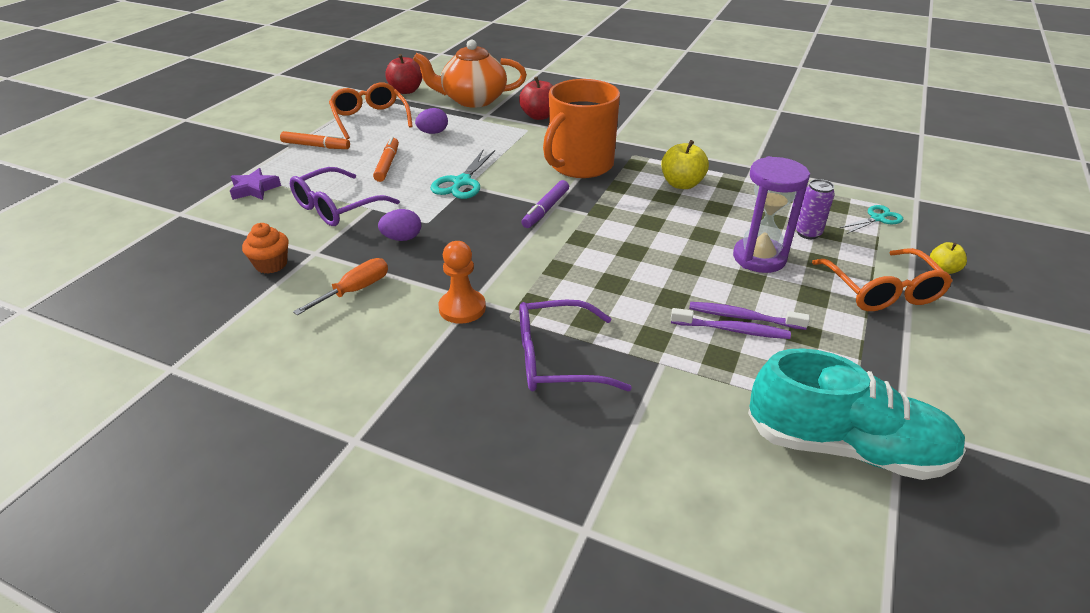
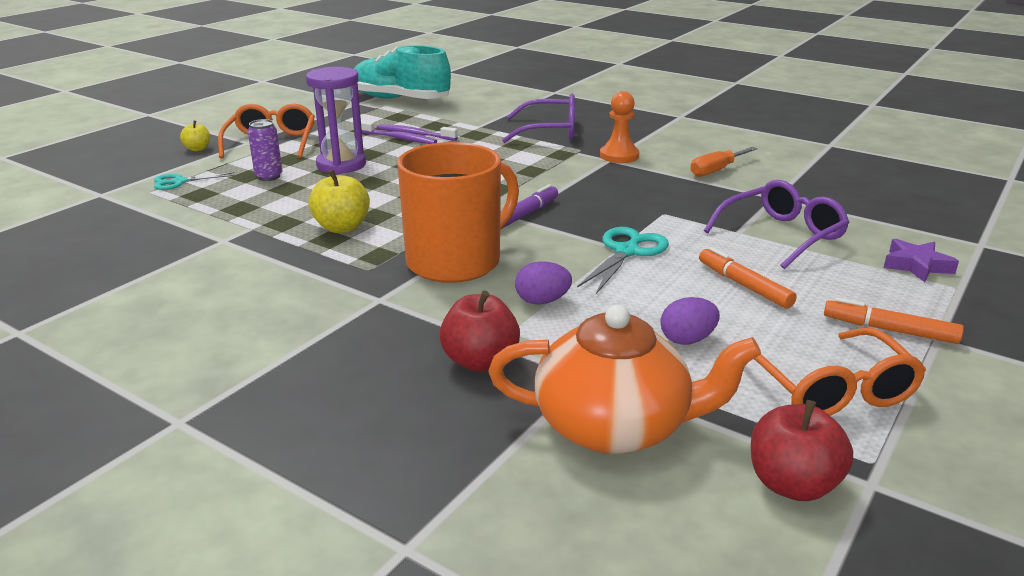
camera: 170 degrees left, 10 degrees down
orange cupcake [242,223,288,274] -> none
orange marker [373,137,399,182] -> orange marker turned 135 degrees clockwise [699,247,797,309]
purple egg [378,209,421,241] -> purple egg moved to [515,261,572,305]

